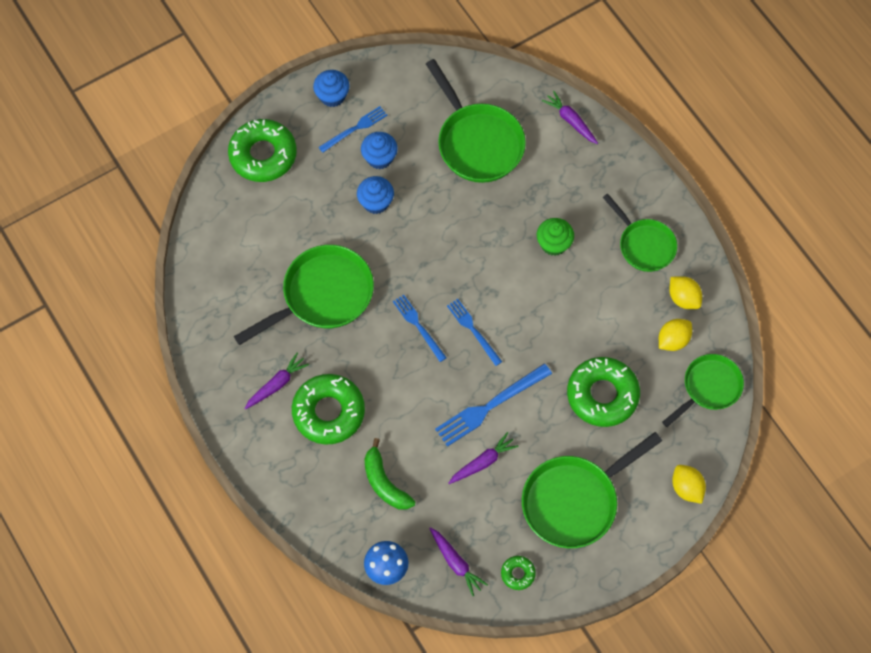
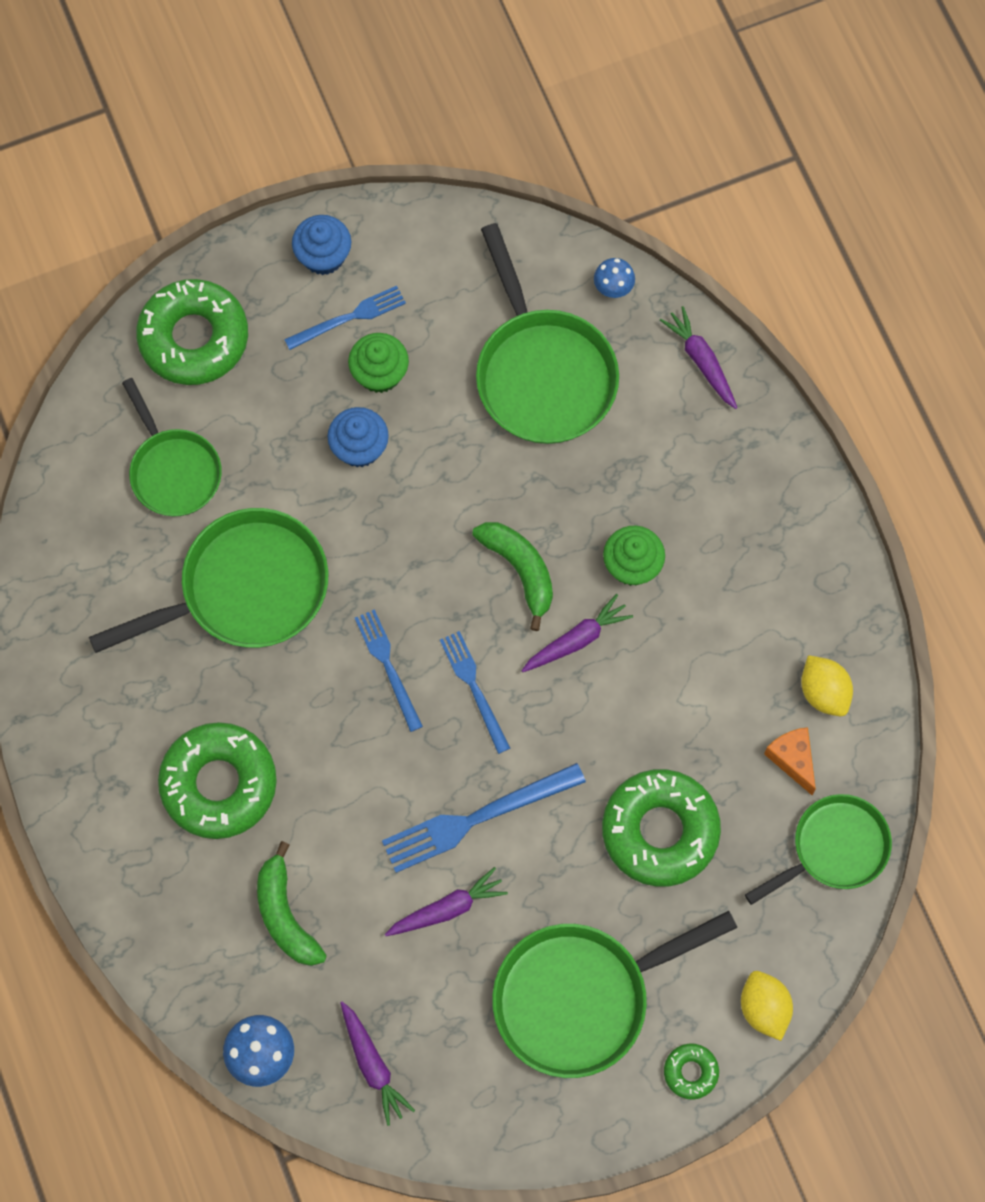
camera: 10 degrees right, 5 degrees up
purple carrot [244,352,309,410] -> purple carrot moved to [521,594,633,672]
blue cupcake [361,132,398,169] -> green cupcake [348,333,409,393]
green donut [501,556,536,590] -> green donut moved to [664,1043,719,1100]
green pan [603,193,677,272] -> green pan moved to [122,378,222,516]
yellow lemon [659,319,692,351] -> orange cheese [764,727,816,795]
none -> green banana [472,522,553,631]
none -> blue mushroom [594,258,635,298]

